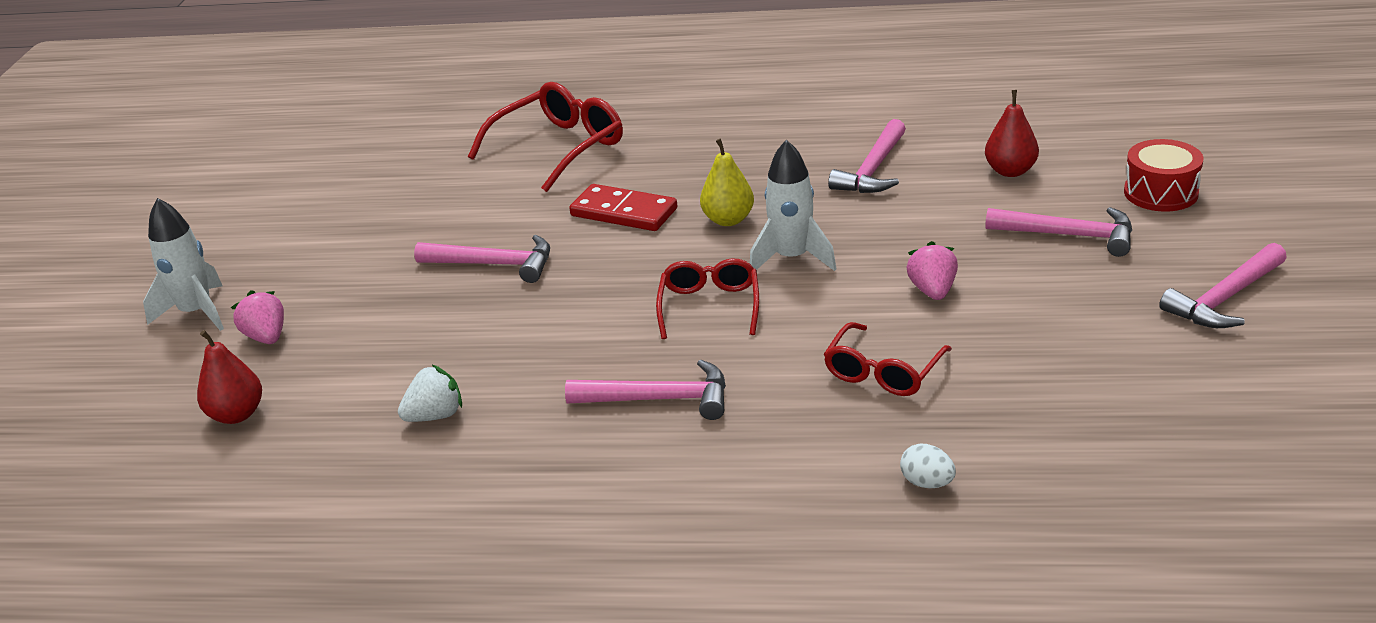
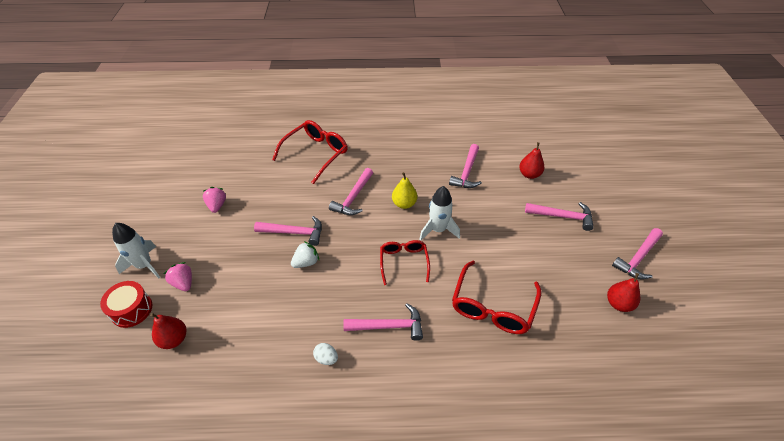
camera: 10 degrees left, 15 degrees up
white strawberry [398,364,462,422] -> white strawberry moved to [291,241,319,268]
red domino [569,184,678,231] -> pink hammer [329,168,373,215]
red glasses [824,322,952,396] -> red glasses [452,260,541,334], size x1.56
white egg [900,443,956,488] -> white egg moved to [313,343,338,365]
pink strawberry [906,241,958,300] -> pink strawberry moved to [203,187,226,213]
red drum [1124,139,1204,211] -> red drum moved to [100,281,152,328]
none -> red pear [607,273,640,312]

